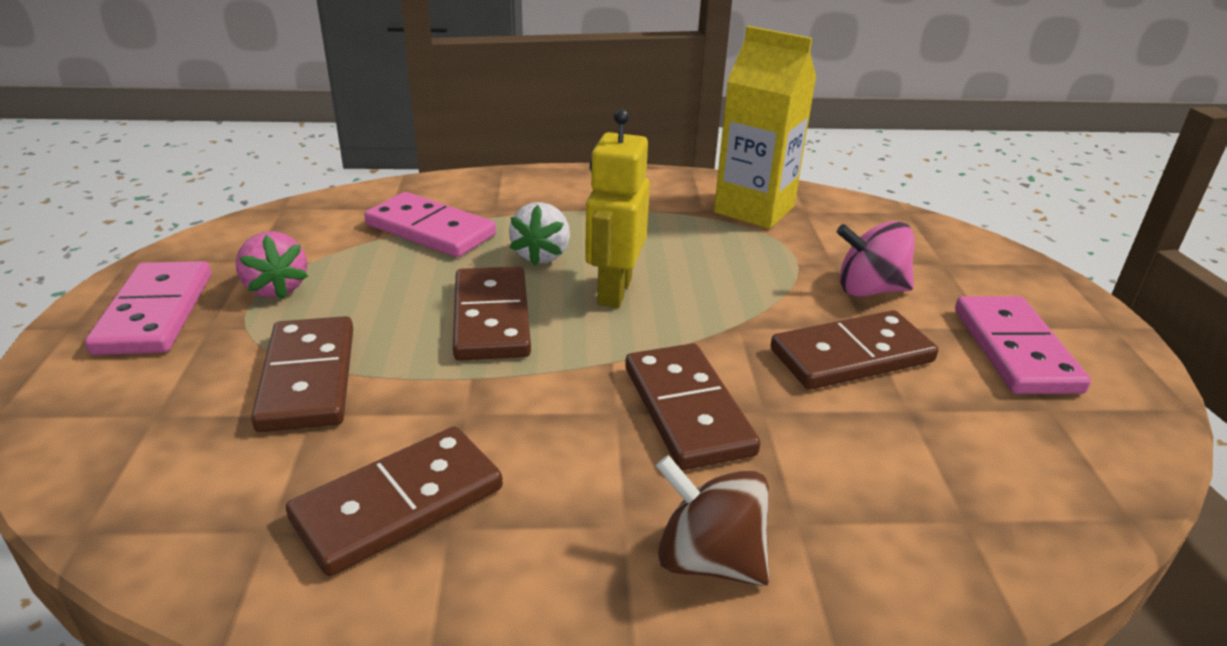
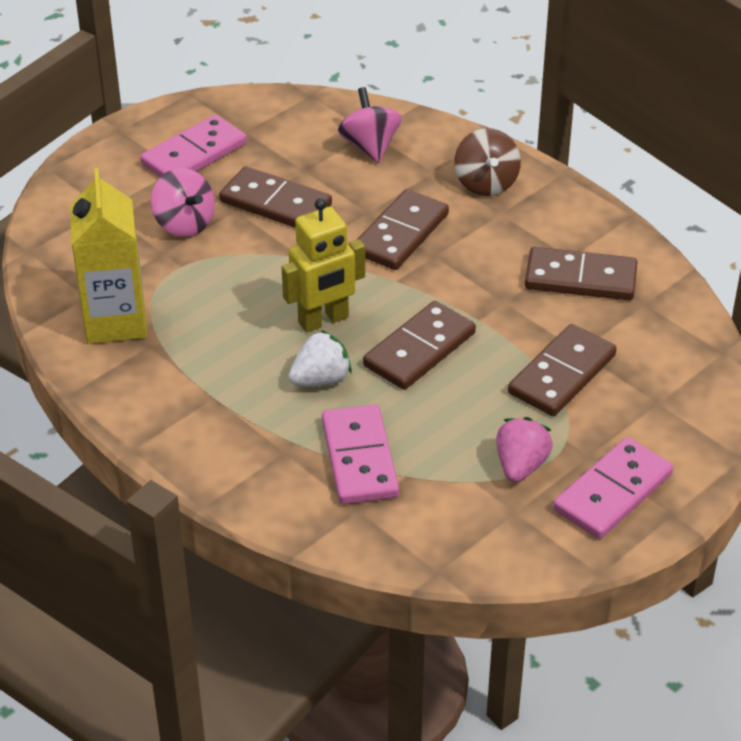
camera: 130 degrees left, 10 degrees up
none -> pink spinning top [338,87,402,163]

